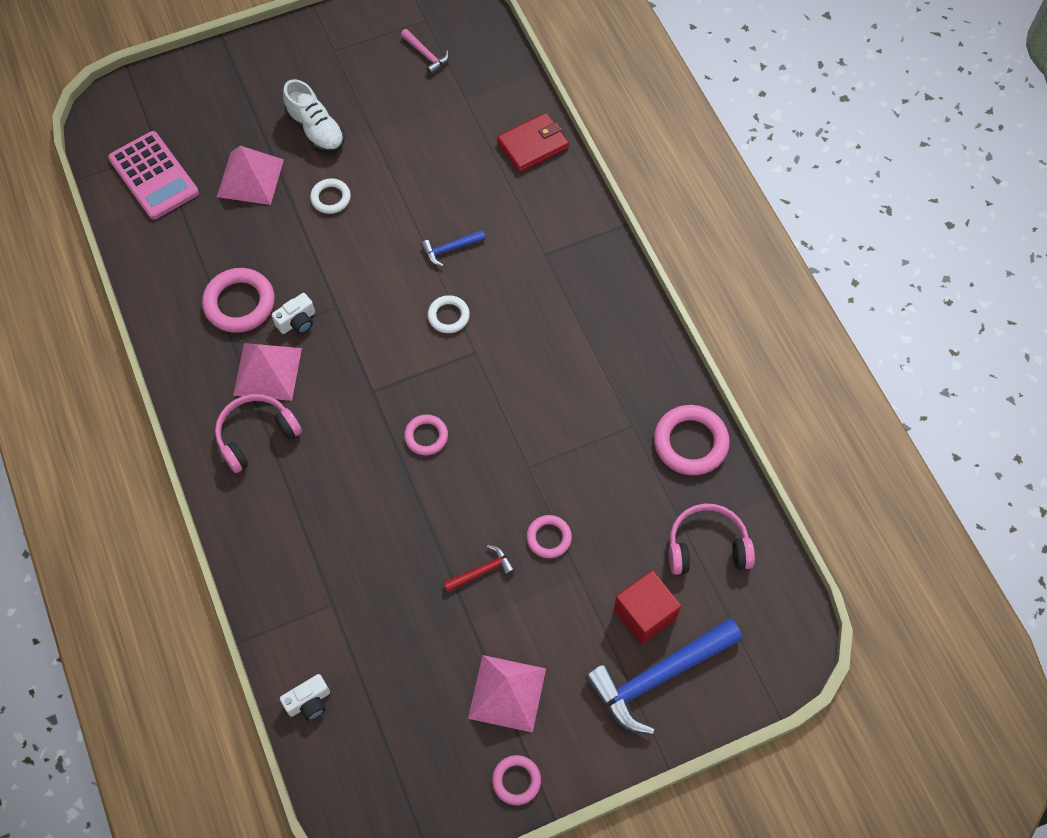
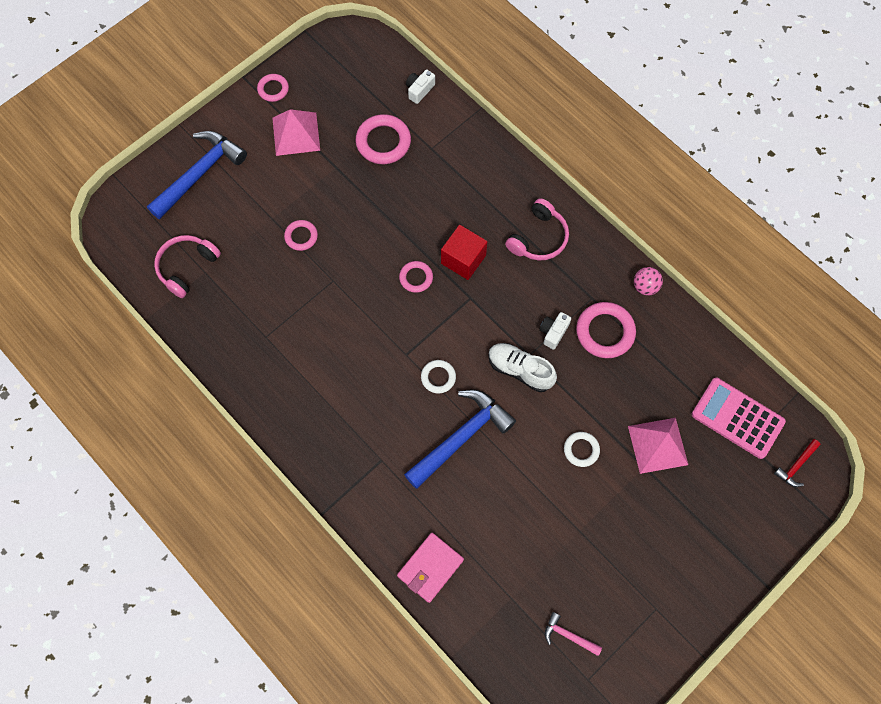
camera: 160 degrees right, 5 degrees up
pink pyramid [233,343,302,401] -> none
white shoe [283,79,345,153] -> white shoe moved to [488,343,557,392]
blue hammer [421,230,486,267] -> blue hammer [404,389,516,489], size x2.18
red hammer [443,545,515,592] -> red hammer moved to [774,439,820,487]
red wallet [497,113,569,172] -> pink wallet [397,533,464,603]
red cube [614,570,681,645] -> red cube moved to [441,225,487,280]
pink ring [654,405,730,475] -> pink ring moved to [356,114,411,164]
pink headphones [669,503,755,575] -> pink headphones turned 150 degrees clockwise [154,235,221,298]
none -> pink ball [634,267,663,296]

